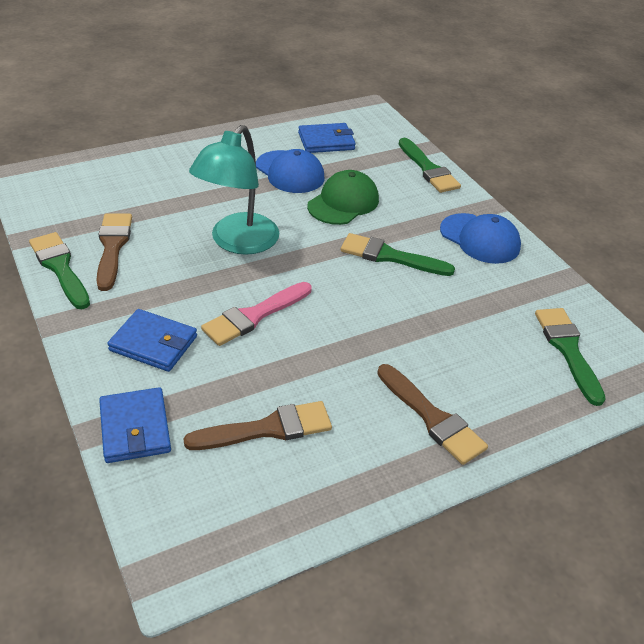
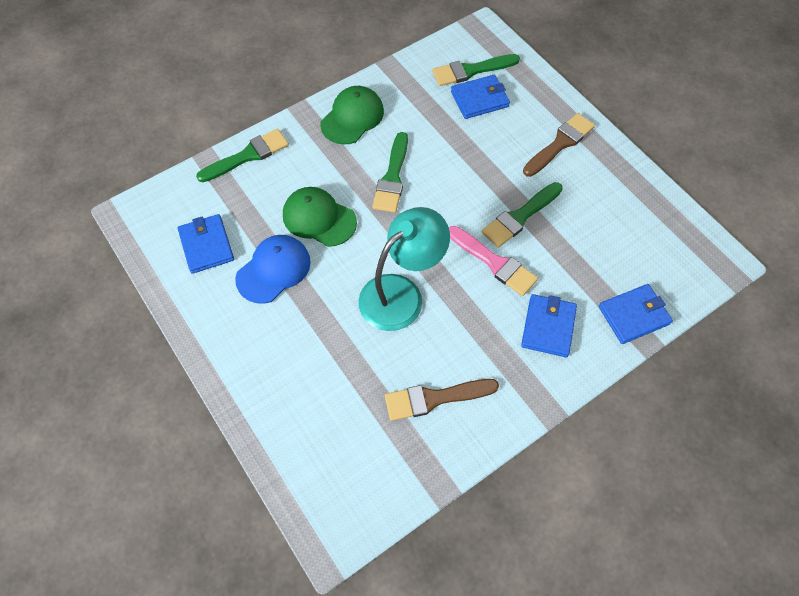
camera: 95 degrees left, 20 degrees up
green brush [29,232,90,309] -> green brush moved to [482,182,563,248]
brown brush [183,401,332,450] -> none
turquoise lamp [189,125,279,255] -> turquoise lamp turned 60 degrees counterclockwise [358,207,450,331]
blue cap [440,213,521,264] -> green cap [320,86,384,144]
none -> blue wallet [451,75,510,119]

